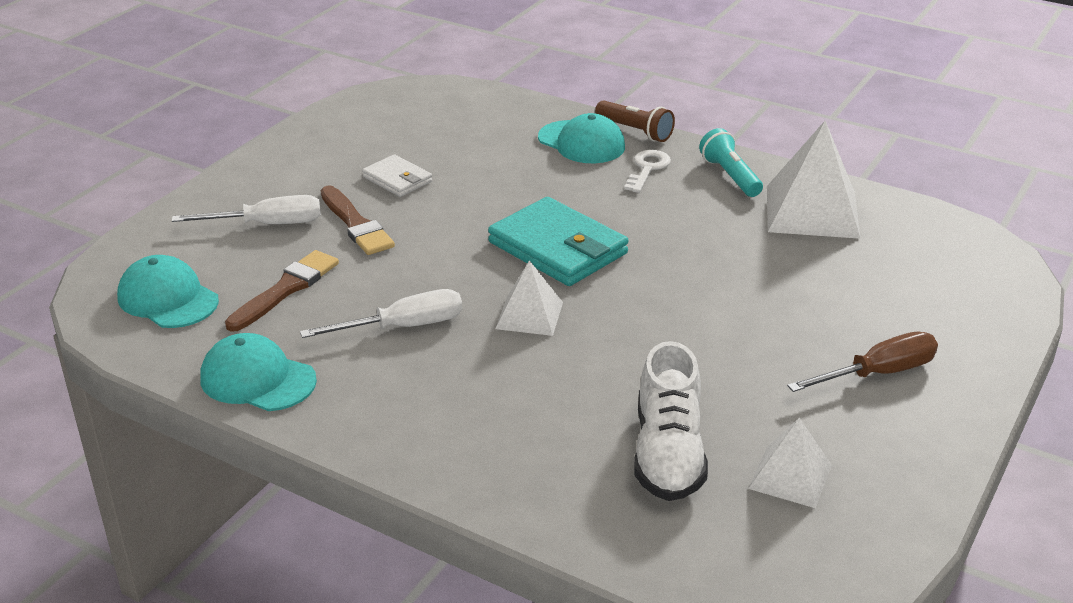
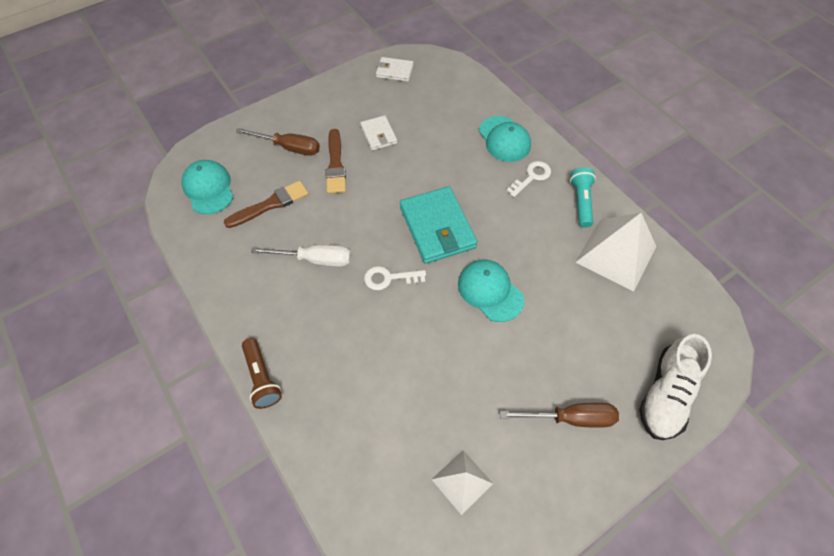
camera: 25 degrees right, 25 degrees up
white screwdriver [172,195,321,224] -> brown screwdriver [236,128,320,156]
turquoise cap [200,333,317,411] -> turquoise cap moved to [458,260,524,322]
white pyramid [495,260,563,336] -> white key [364,266,426,290]
brown flashlight [595,100,675,142] -> brown flashlight moved to [242,338,282,409]
white shoe [634,341,708,501] -> white shoe moved to [639,334,712,440]
none -> white wallet [376,57,414,82]

